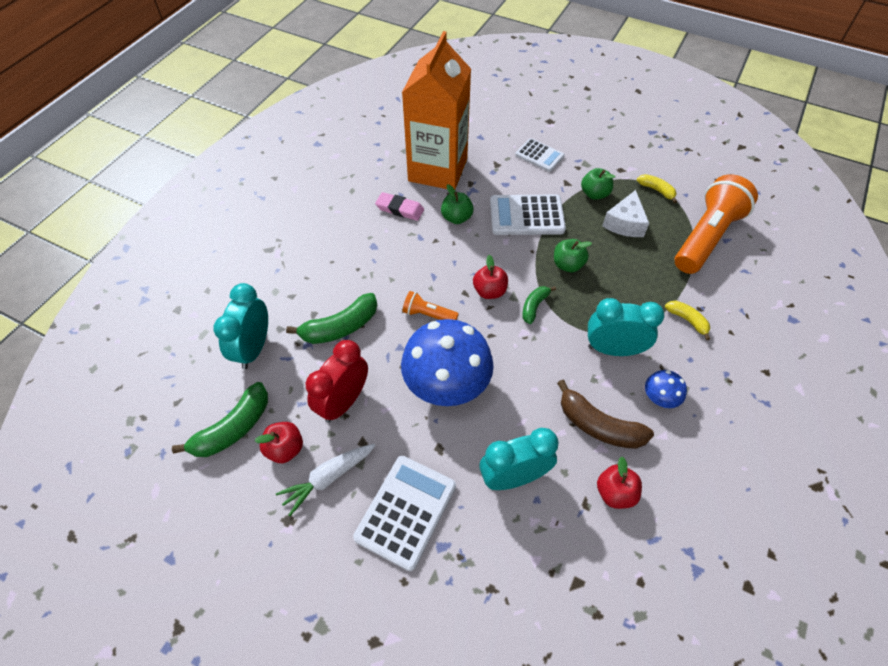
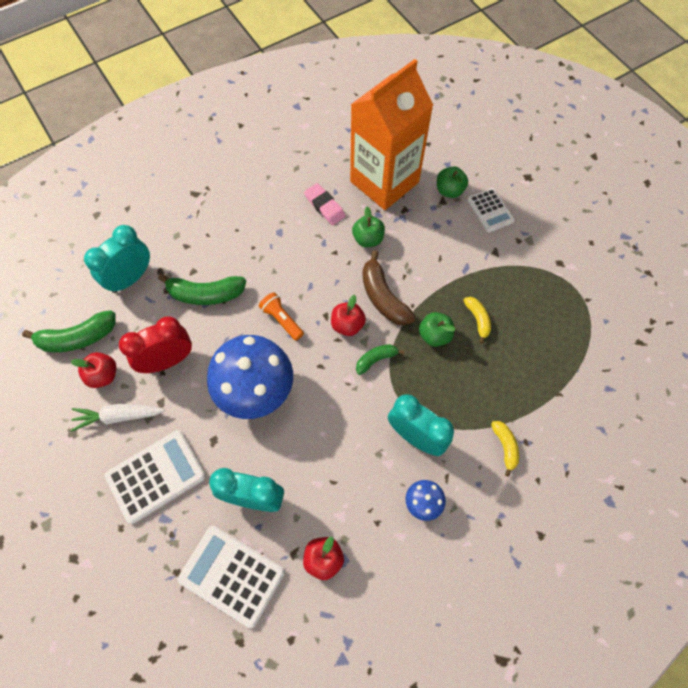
camera: 30 degrees right, 10 degrees up
white calculator [490,195,566,235] -> white calculator moved to [178,526,285,628]
brown banana [557,380,654,449] -> brown banana moved to [362,250,416,326]
green apple [581,168,615,200] -> green apple moved to [437,166,468,198]
white cheese [602,190,649,237] -> none
yellow banana [637,174,677,203] -> yellow banana moved to [463,297,491,344]
orange flashlight [675,174,758,274] -> none

